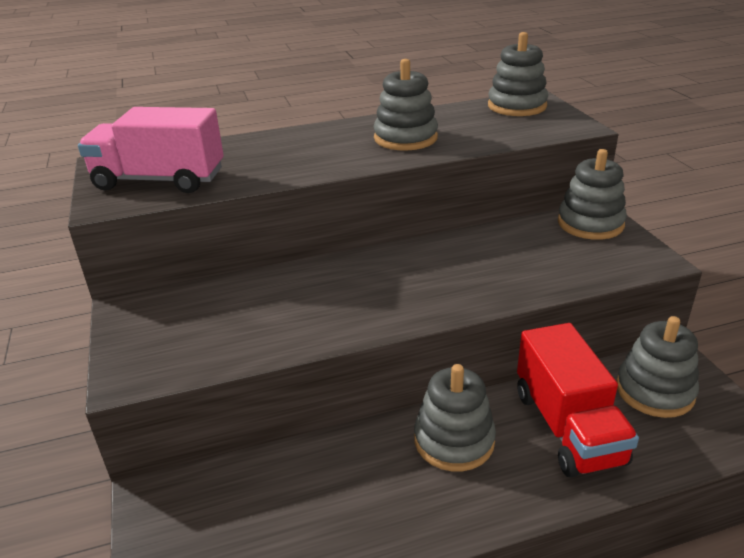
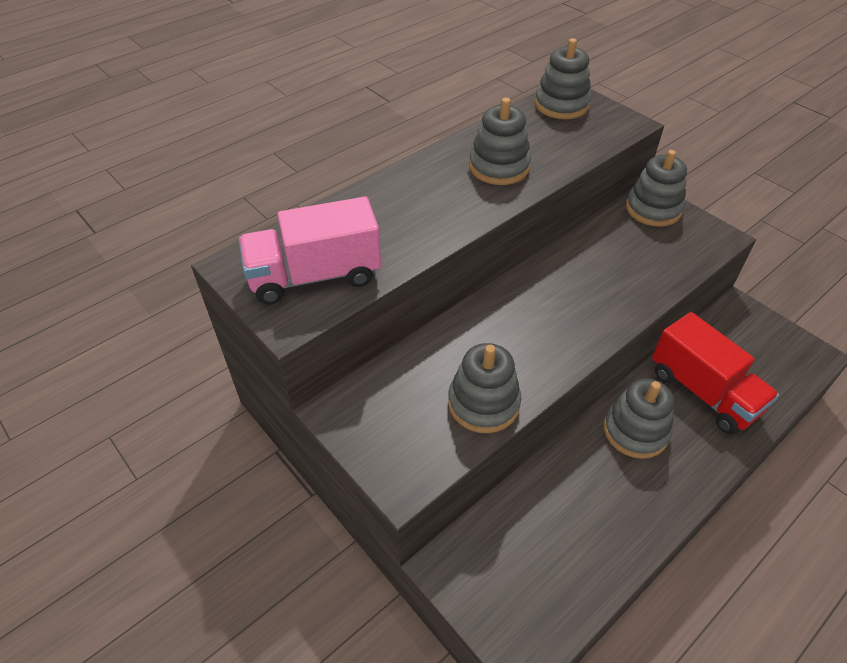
camera: 25 degrees left, 15 degrees up
grey stacking toy [616,316,699,418] -> grey stacking toy moved to [448,343,521,433]

